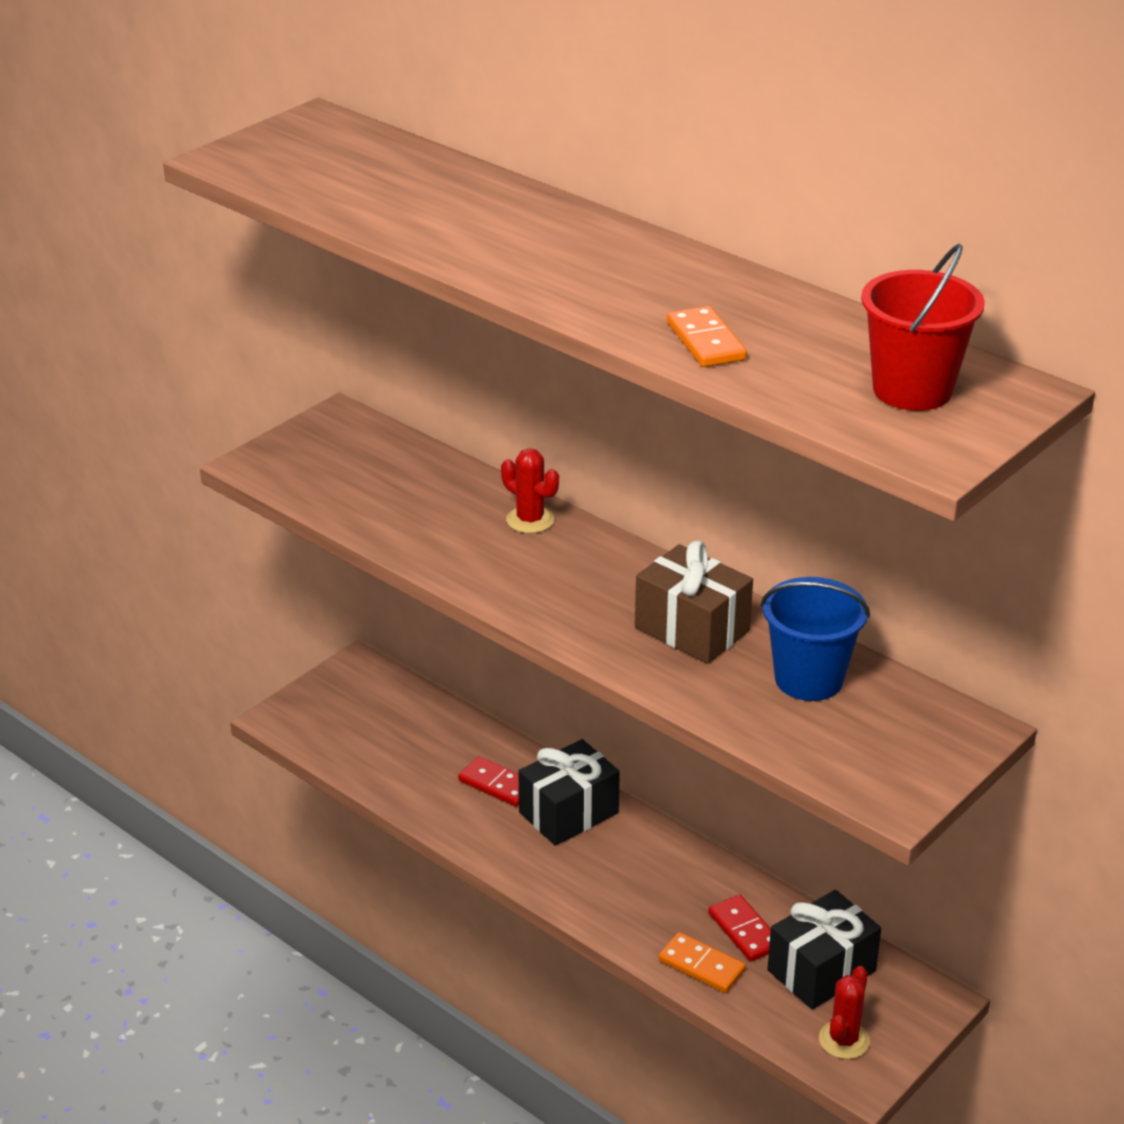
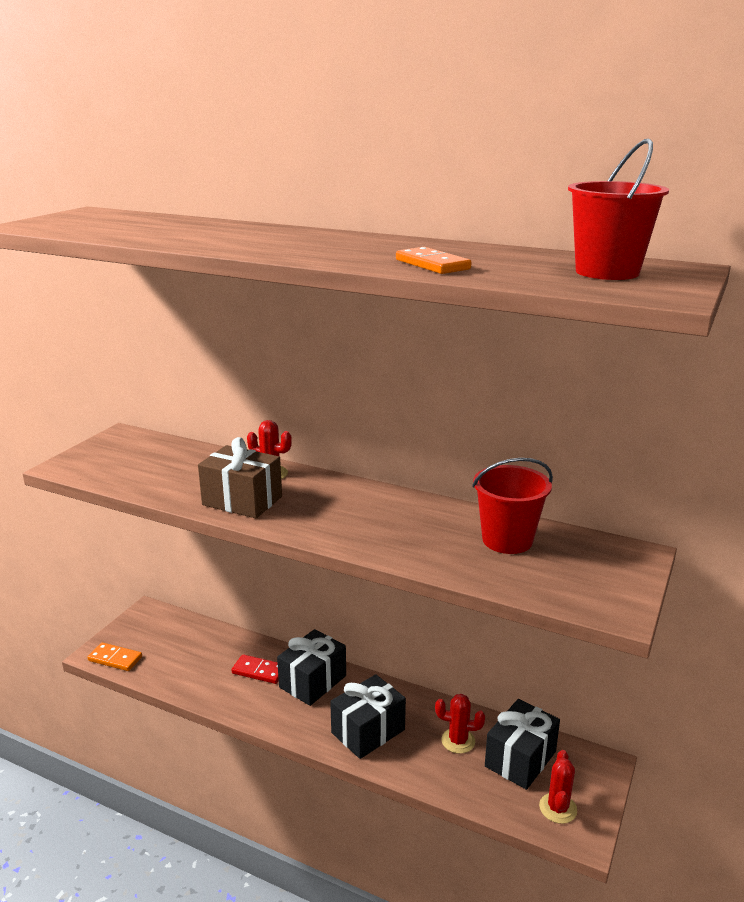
camera: 15 degrees left, 10 degrees down
brown gift [635,541,753,664] -> brown gift moved to [198,437,282,518]
orange domino [658,932,746,993] -> orange domino moved to [87,643,142,671]
red domino [708,894,771,962] -> red cactus [435,694,485,754]
blue bucket [761,577,870,701] -> red bucket [472,458,553,554]
none -> black gift [330,674,406,759]

